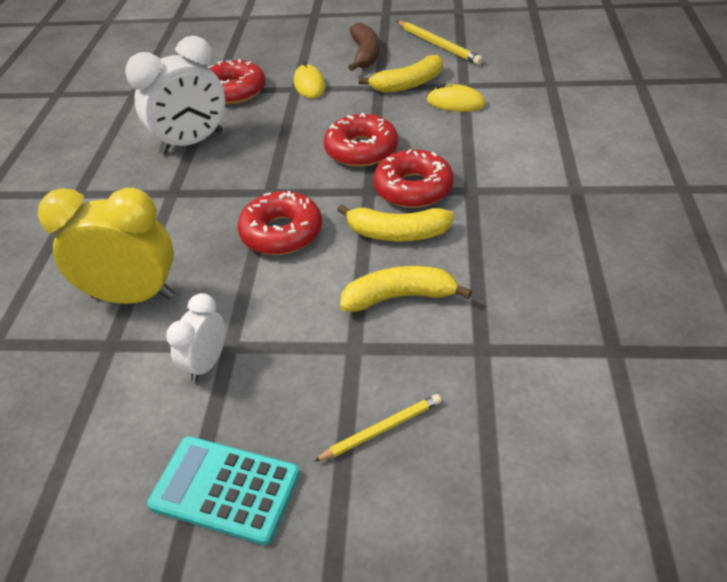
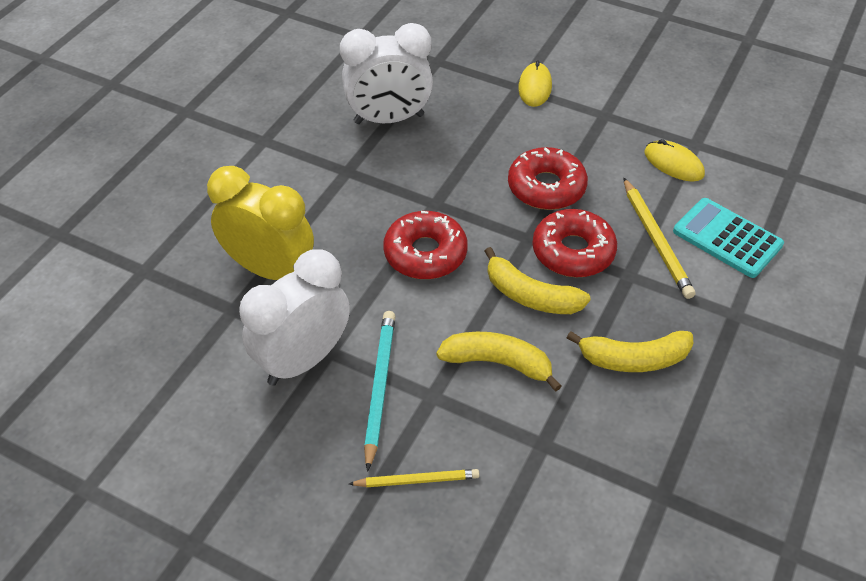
camera: 20 degrees right, 5 degrees up
turquoise calculator [147,436,300,545] -> turquoise calculator moved to [673,198,784,278]
white clock [166,293,226,383] -> white clock [239,249,350,386], size x1.83
red donut [208,59,266,104] -> none
brown banana [348,23,379,71] -> none
yellow banana [359,55,443,93] -> yellow banana moved to [567,331,693,372]
yellow pencil [396,21,483,65] -> yellow pencil moved to [623,177,695,299]
none -> turquoise pencil [364,311,395,472]

